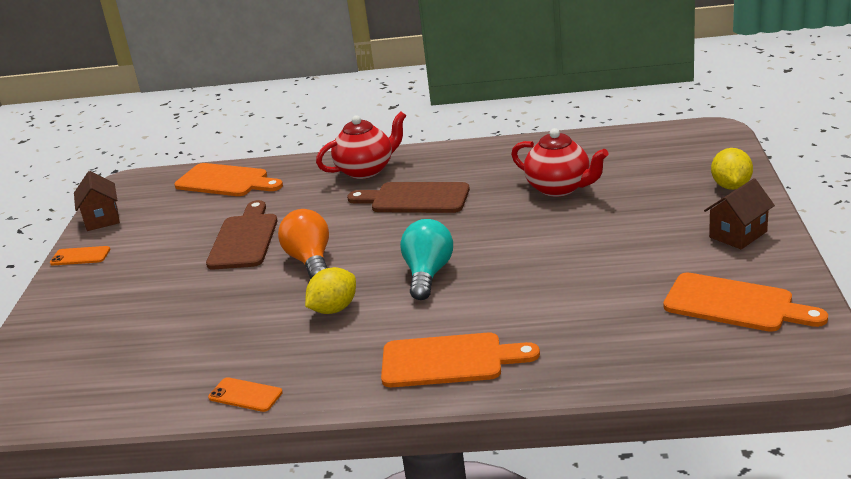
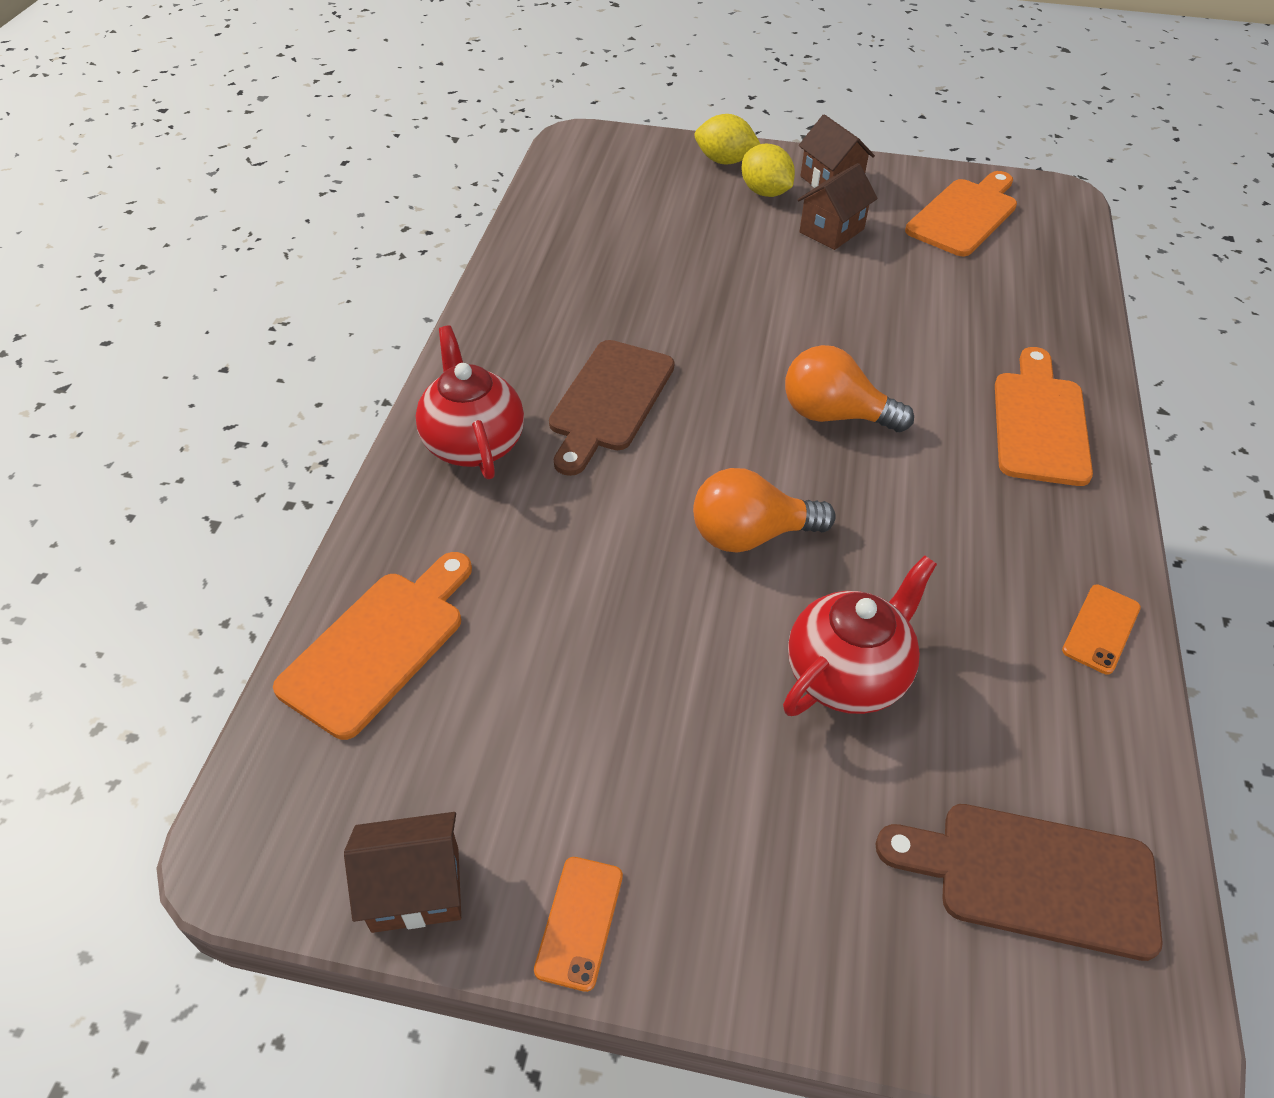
camera: 85 degrees left, 20 degrees up
brown cutting board [206,200,278,269] -> brown cutting board moved to [876,804,1163,961]
yellow lemon [305,267,356,314] -> yellow lemon moved to [741,143,795,197]
turquoise light bulb [400,219,453,300] -> orange light bulb [785,345,914,432]
red teapot [511,128,608,197] -> red teapot moved to [783,555,937,716]
none -> brown house [797,163,878,250]

